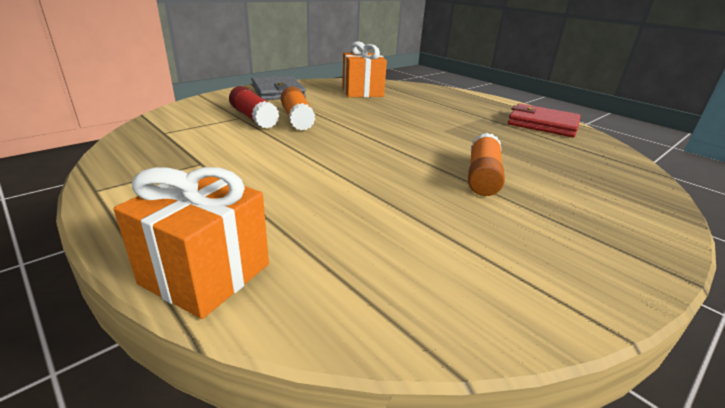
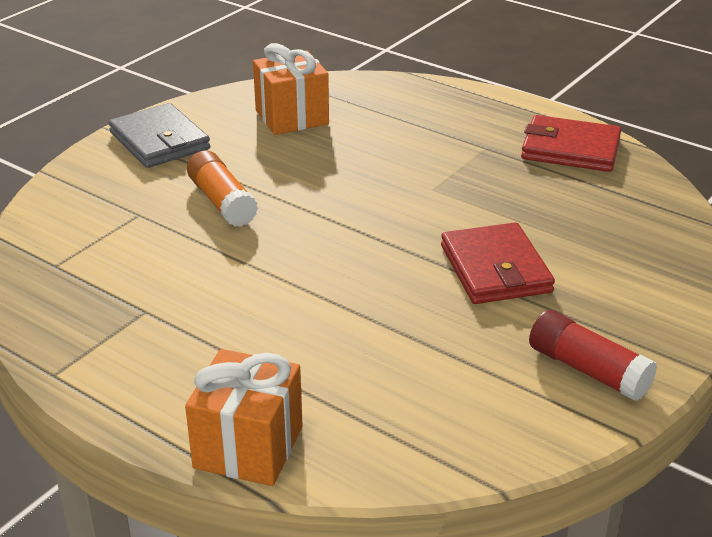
camera: 10 degrees left, 5 degrees up
red glue stick [229,86,279,128] -> red glue stick moved to [529,310,657,401]
orange glue stick [468,133,505,196] -> red wallet [441,222,555,304]

